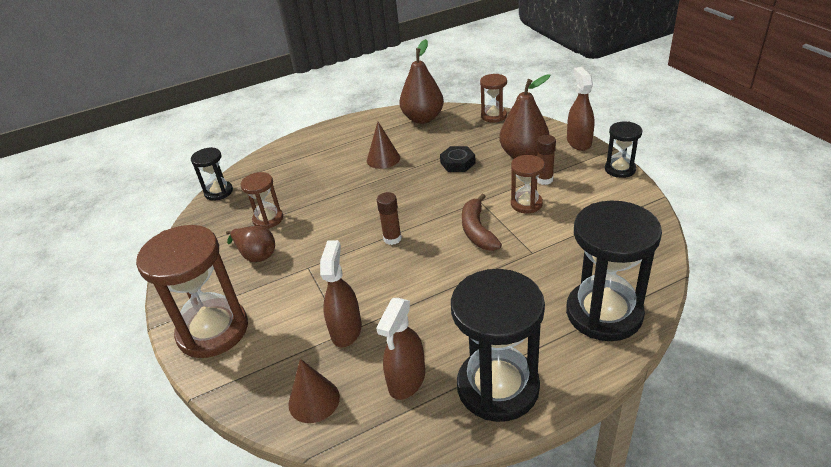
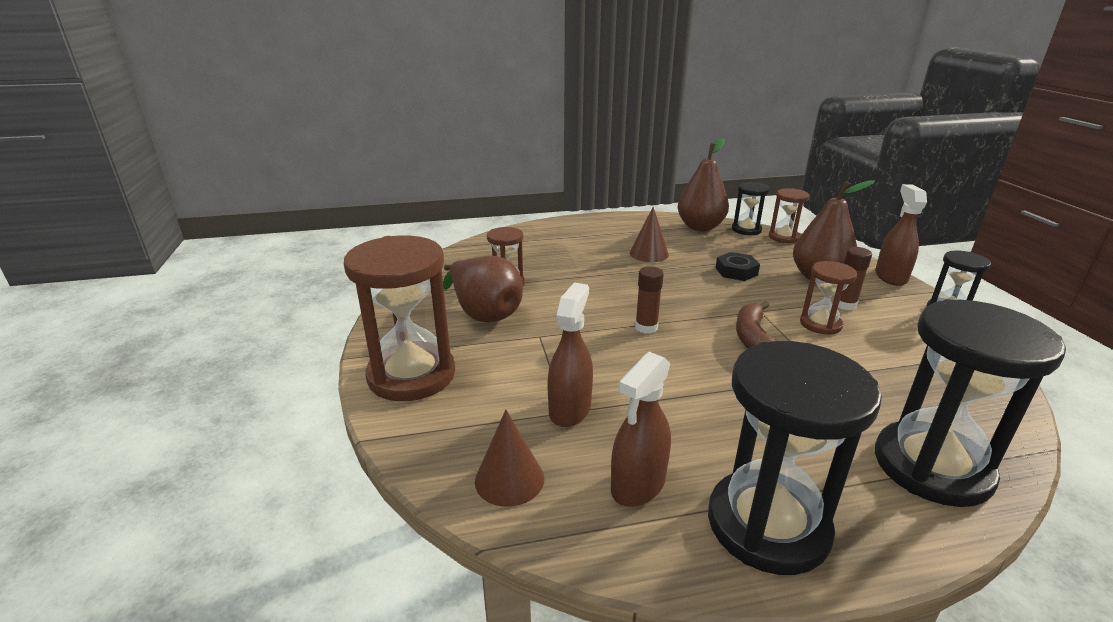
camera: 10 degrees right, 10 degrees down
black hourglass [191,147,233,201] -> black hourglass moved to [732,182,770,235]
brown pear [226,226,275,262] -> brown pear [443,256,523,323], size x1.54

